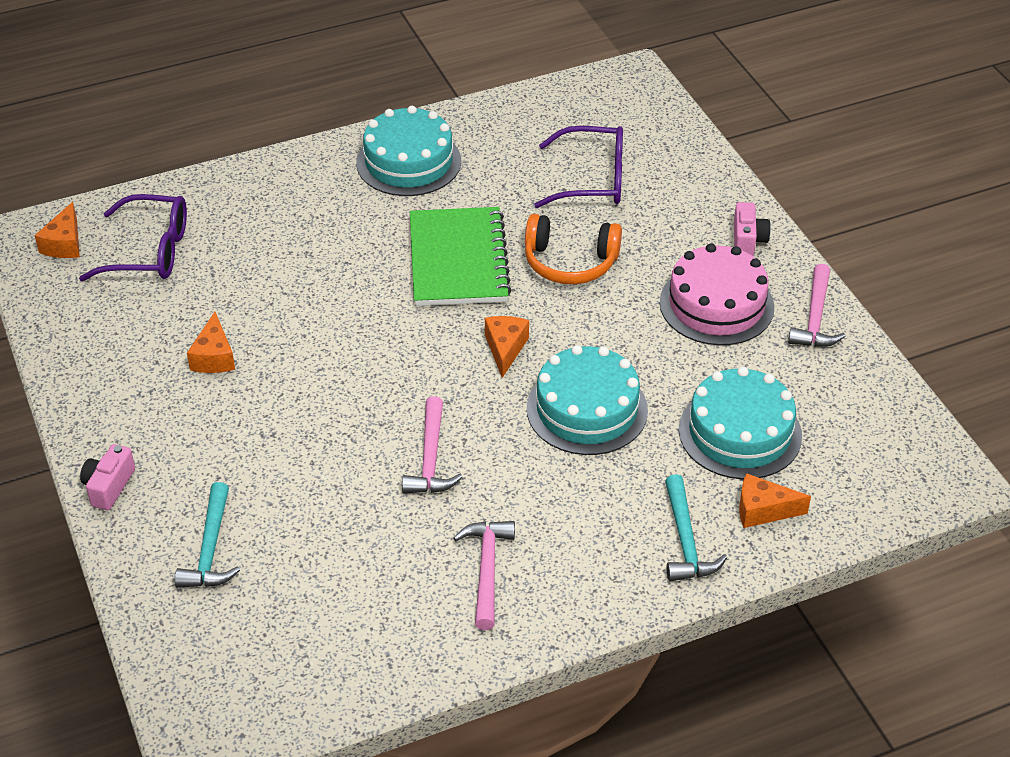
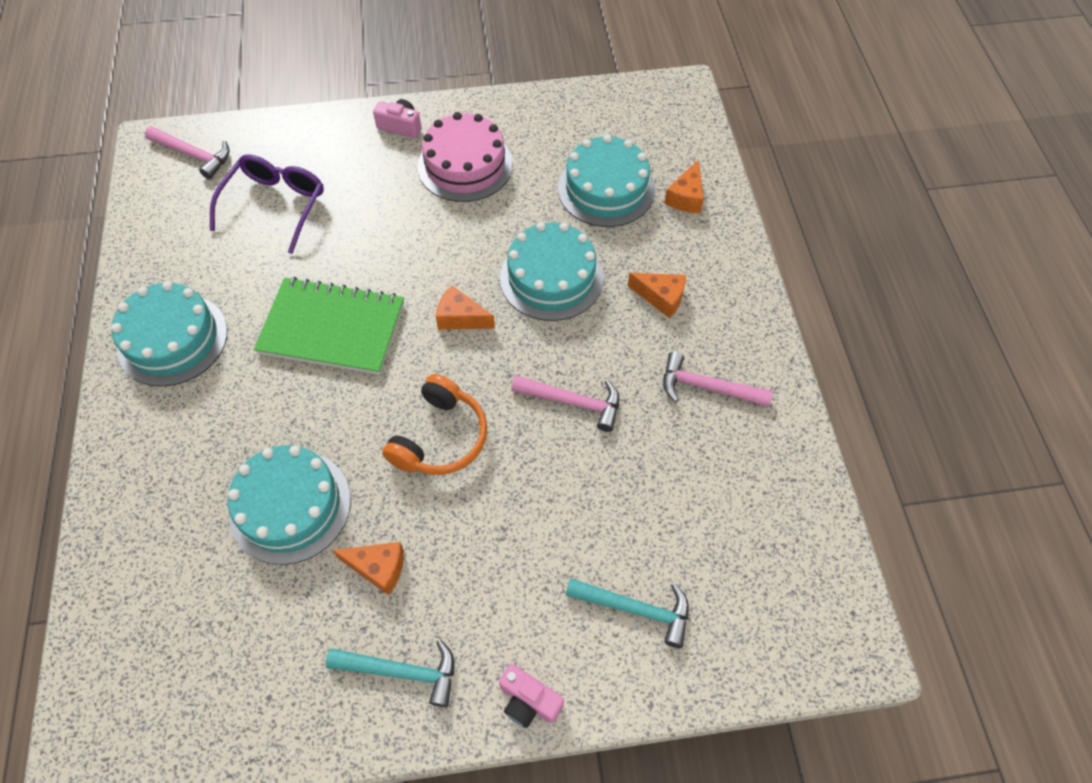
camera: 75 degrees left, 15 degrees up
orange cheese [34,202,80,258] -> orange cheese moved to [628,273,686,318]
purple glasses [79,194,187,281] -> none
orange headphones [525,214,622,284] -> orange headphones moved to [382,374,487,475]
turquoise hammer [665,474,727,581] -> turquoise hammer moved to [326,639,454,707]
pink hammer [788,264,846,347] -> pink hammer moved to [145,126,230,179]
none -> turquoise cake [228,445,351,565]

